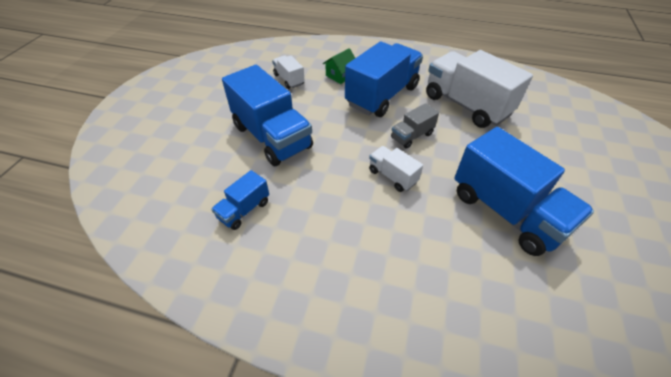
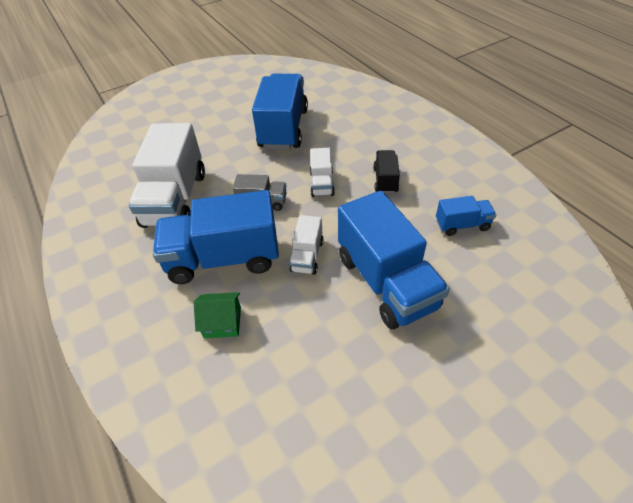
camera: 135 degrees left, 0 degrees up
blue truck [222,65,313,166] -> blue truck turned 150 degrees clockwise [338,191,450,329]
white truck [272,55,304,89] -> white truck moved to [289,215,324,275]
none -> black truck [373,150,400,193]

